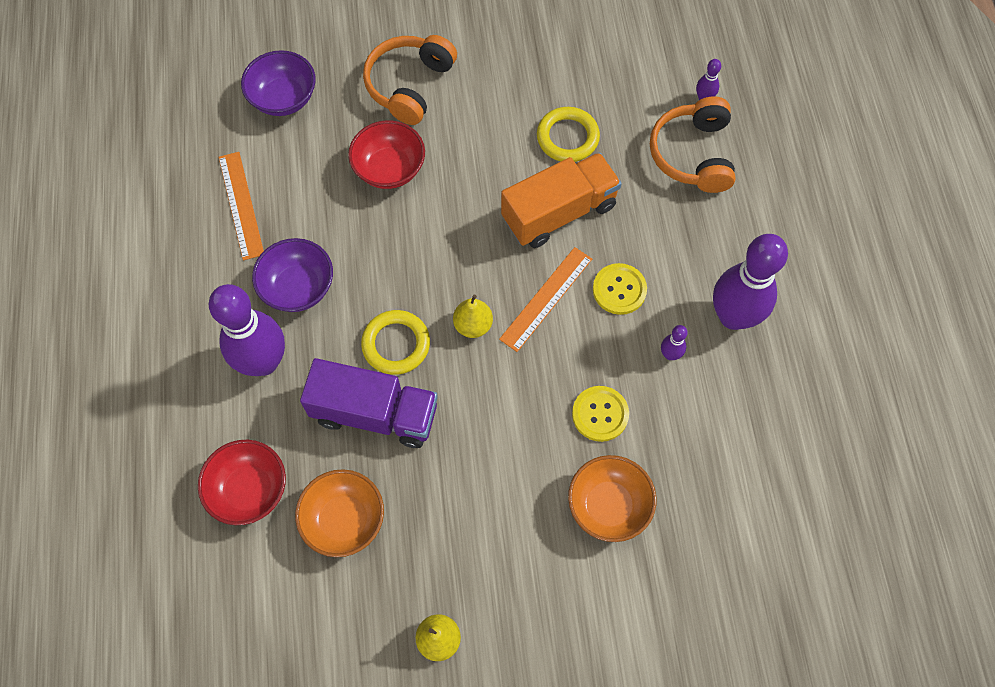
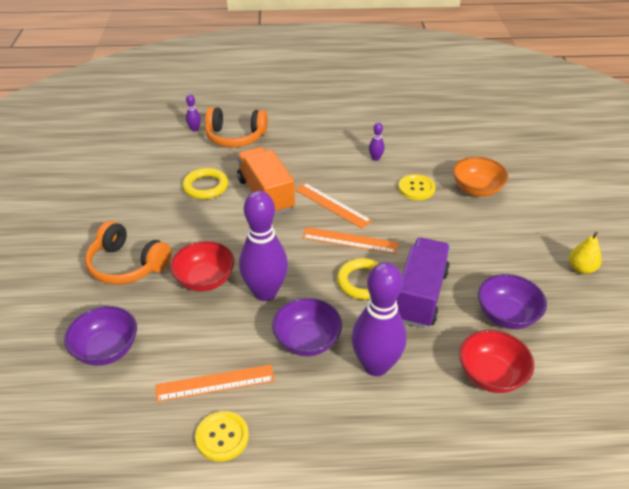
camera: 85 degrees left, 25 degrees down
orange bowl [295,469,384,557] -> purple bowl [478,274,547,329]
yellow pear [453,295,493,338] -> orange ruler [302,227,398,254]
yellow button [593,263,647,315] -> yellow button moved to [195,411,249,462]
purple bowling pin [713,234,788,330] -> purple bowling pin moved to [239,191,288,301]

